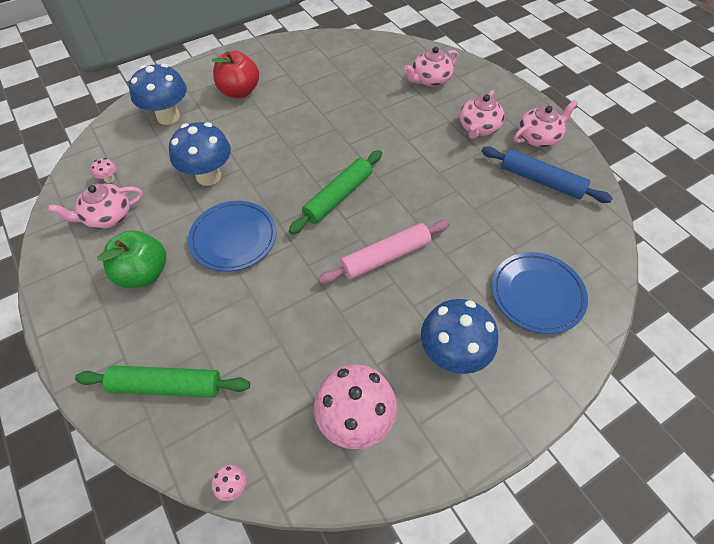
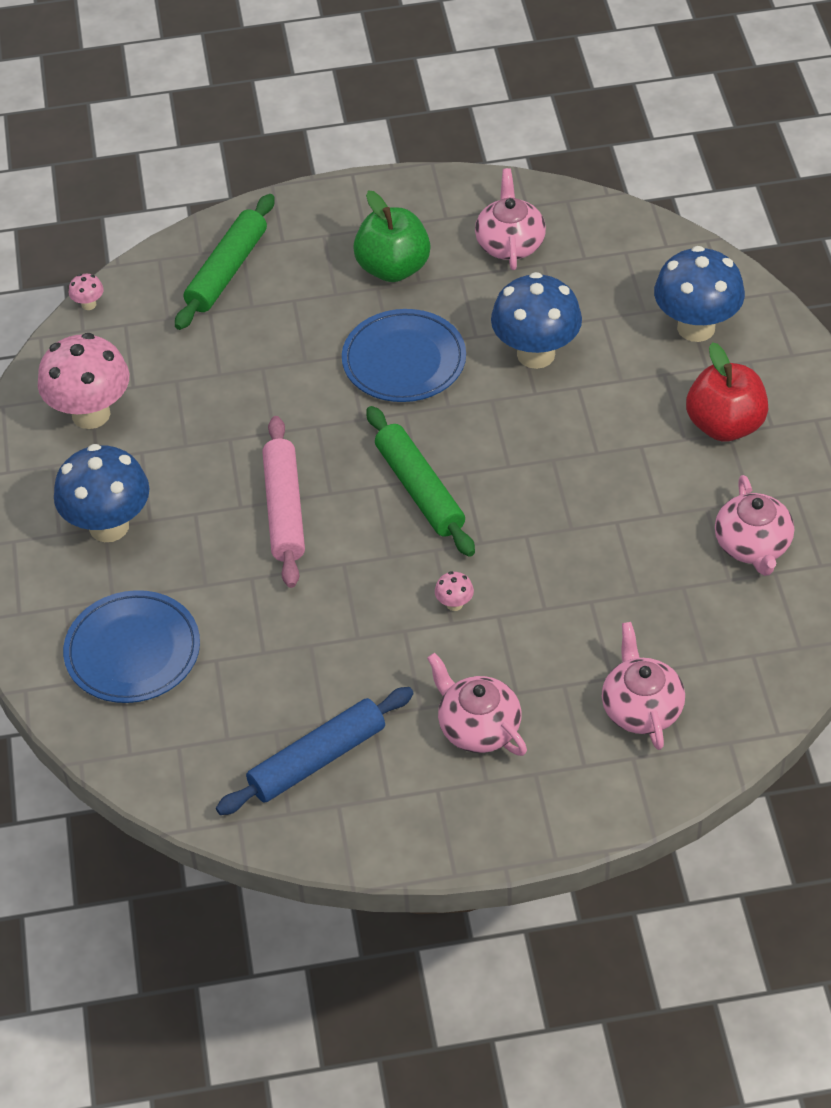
camera: 115 degrees right, 5 degrees down
pink mushroom [91,158,116,183] -> pink mushroom moved to [435,571,474,611]
pink teapot [514,100,578,147] -> pink teapot moved to [715,475,794,576]

